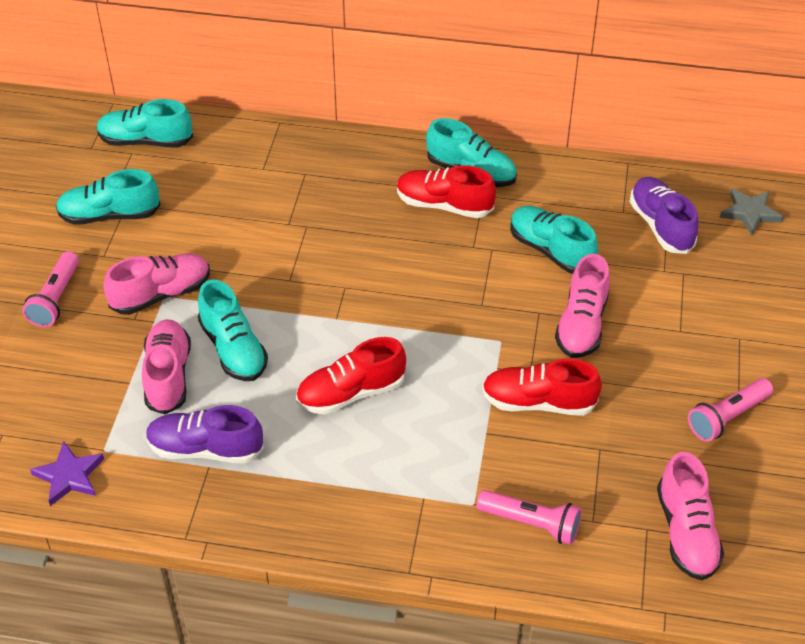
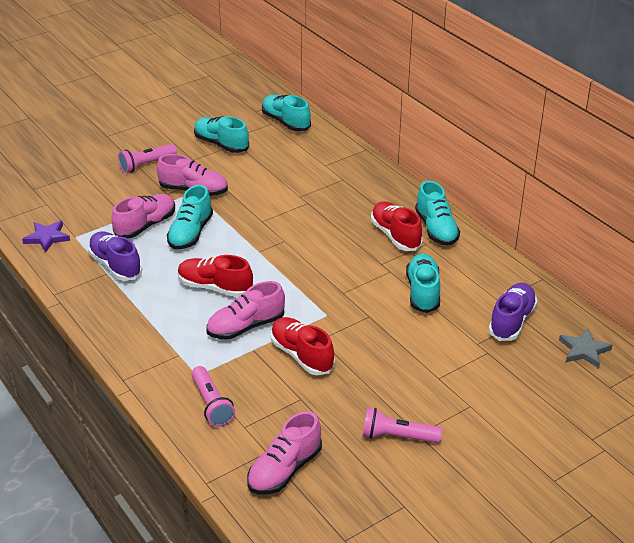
camera: 45 degrees right, 10 degrees down
pink shoe [555,254,610,358] -> pink shoe moved to [206,281,285,339]

